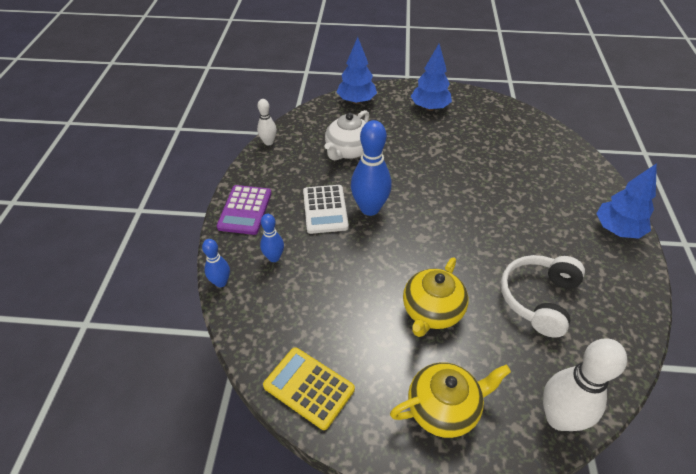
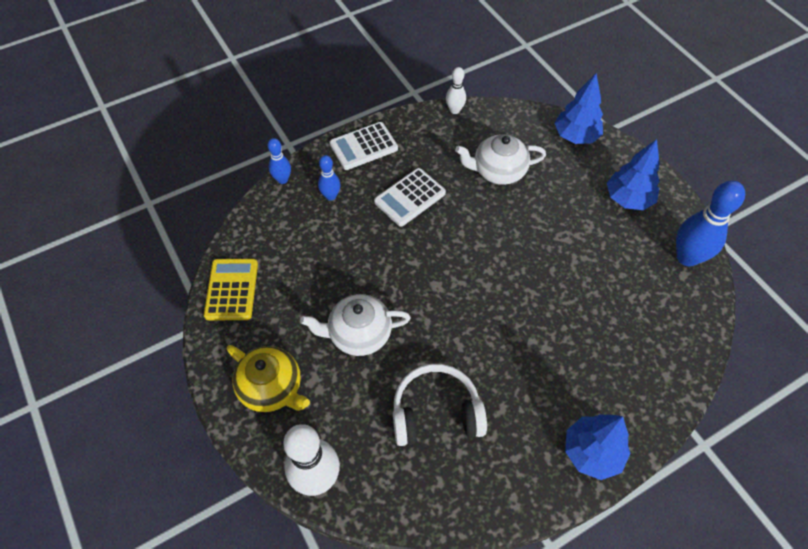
camera: 55 degrees right, 10 degrees up
purple calculator [217,185,272,235] -> white calculator [330,122,398,170]
blue bowling pin [351,120,392,216] -> blue bowling pin moved to [676,180,745,266]
yellow teapot [403,257,468,337] -> white teapot [300,294,411,356]

